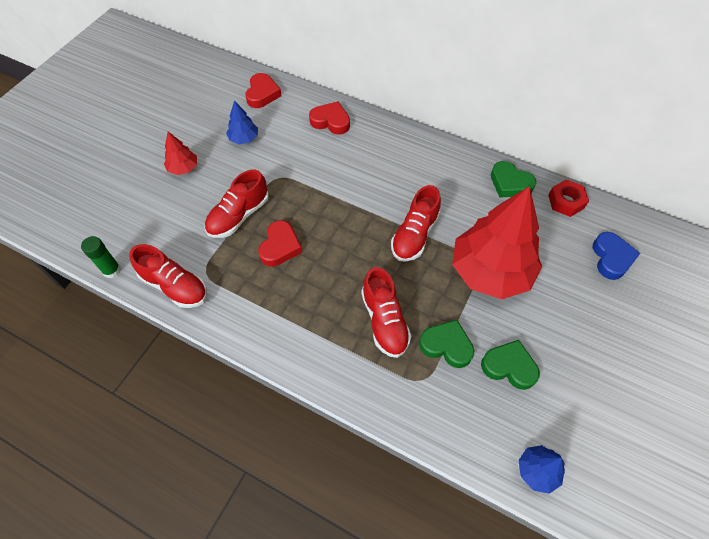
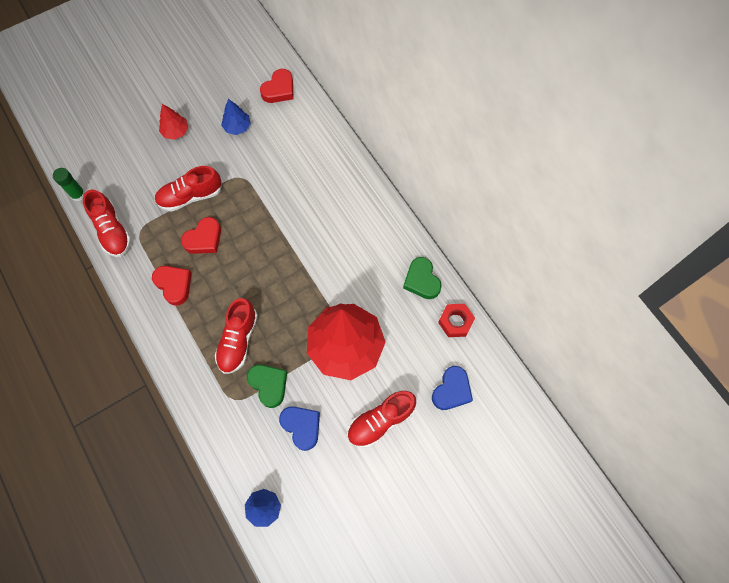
camera: 30 degrees right, 10 degrees up
red heart [309,101,350,135] -> red heart moved to [152,266,192,306]
red shoe [391,185,441,262] -> red shoe moved to [347,391,416,448]
green heart [481,340,540,390] -> blue heart [279,406,320,451]

